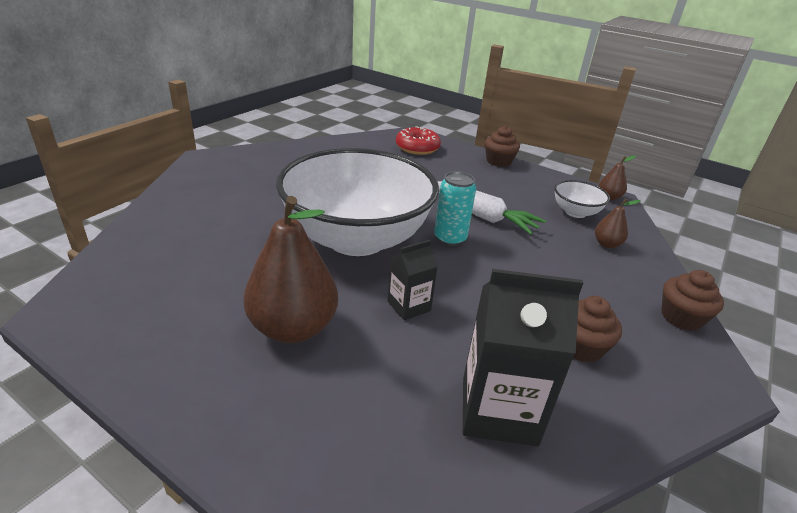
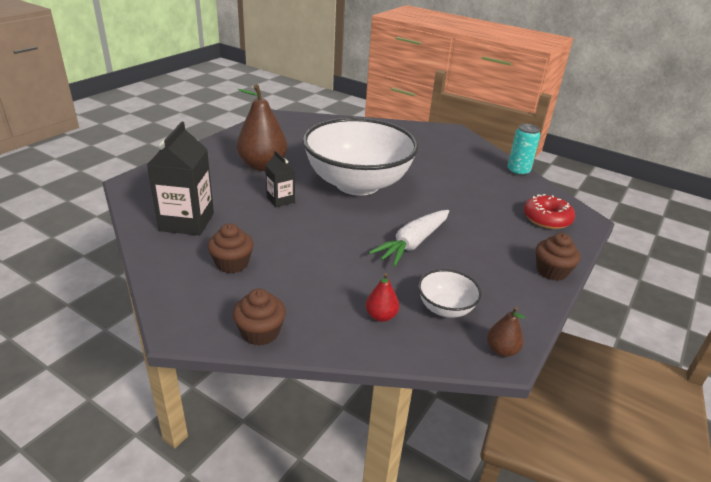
camera: 90 degrees right, 0 degrees up
turquoise can [434,171,476,246] -> turquoise can moved to [507,124,540,176]
brown pear [595,199,641,248] -> red pear [366,273,399,322]

